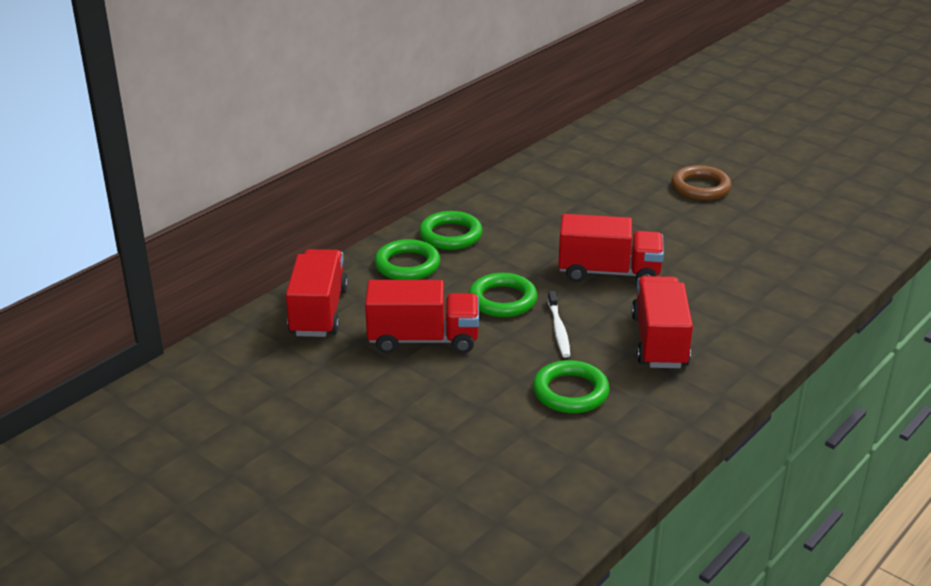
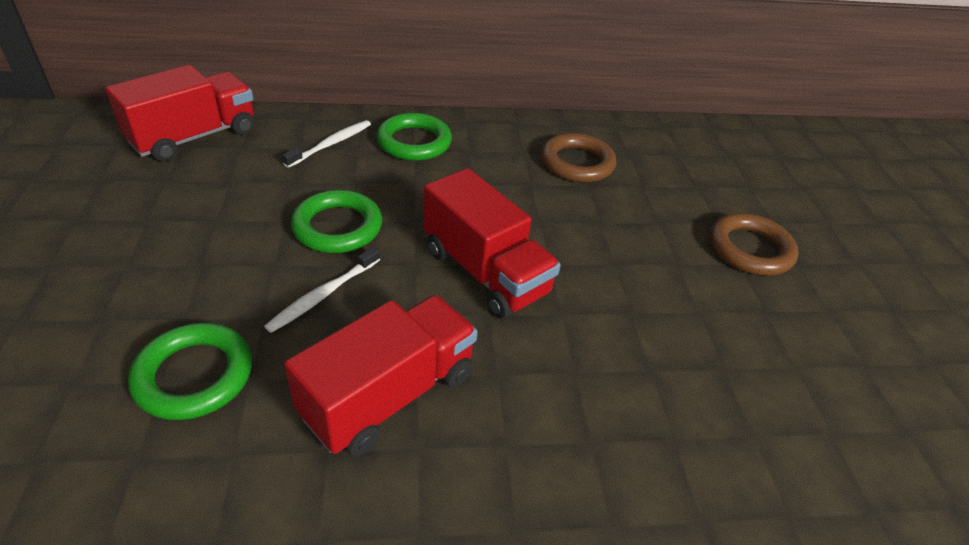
camera: 40 degrees right, 10 degrees up
red truck [365,280,479,353] -> none
green ring [374,239,440,280] -> white toothbrush [282,120,371,168]
none -> brown ring [541,133,616,183]

